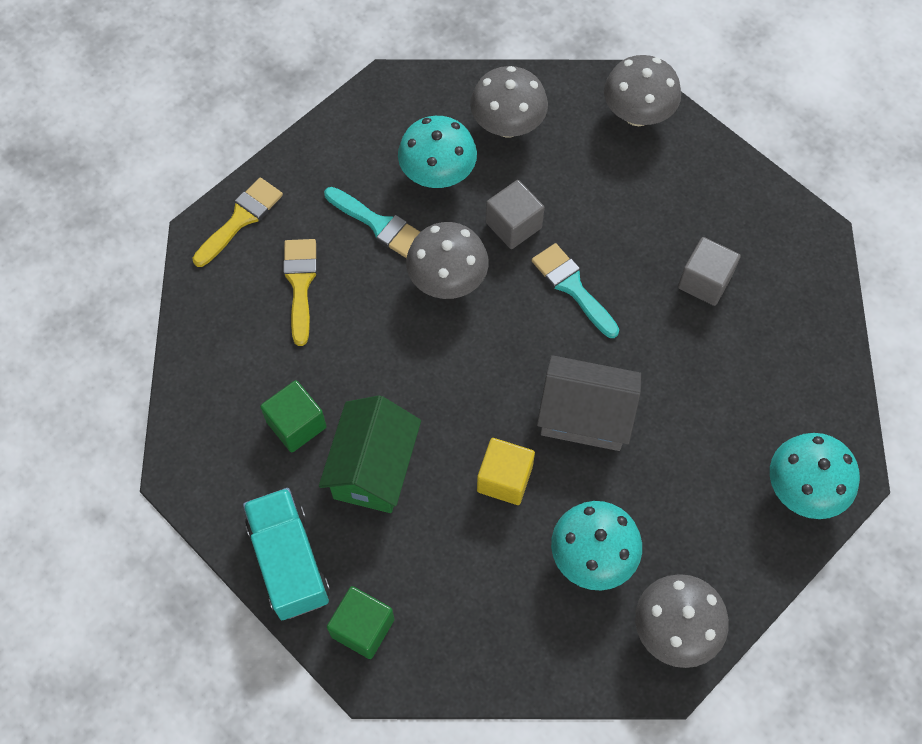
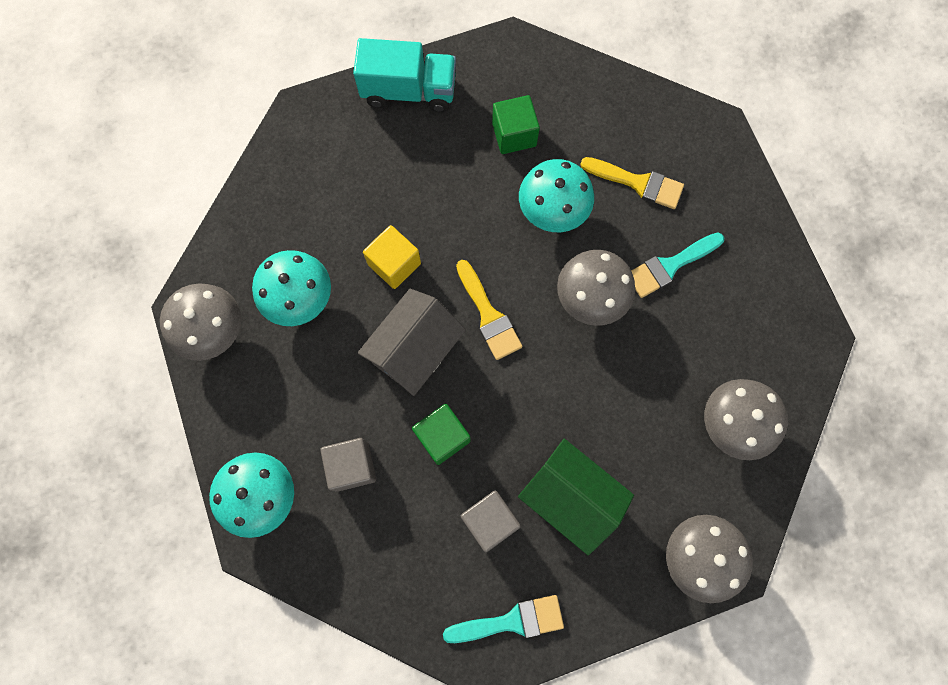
camera: 115 degrees right, 10 degrees up
yellow brush [193,178,283,267] -> yellow brush moved to [456,260,522,360]
green house [319,395,421,513] -> green house moved to [518,439,634,555]
green cube [327,586,394,659] -> green cube moved to [412,404,471,465]
turquoise mushroom [398,116,477,188] -> turquoise mushroom moved to [519,159,594,232]
grey cube [486,180,545,249] -> grey cube moved to [320,438,376,492]
turquoise brush [532,243,619,338] -> turquoise brush moved to [443,595,564,643]

